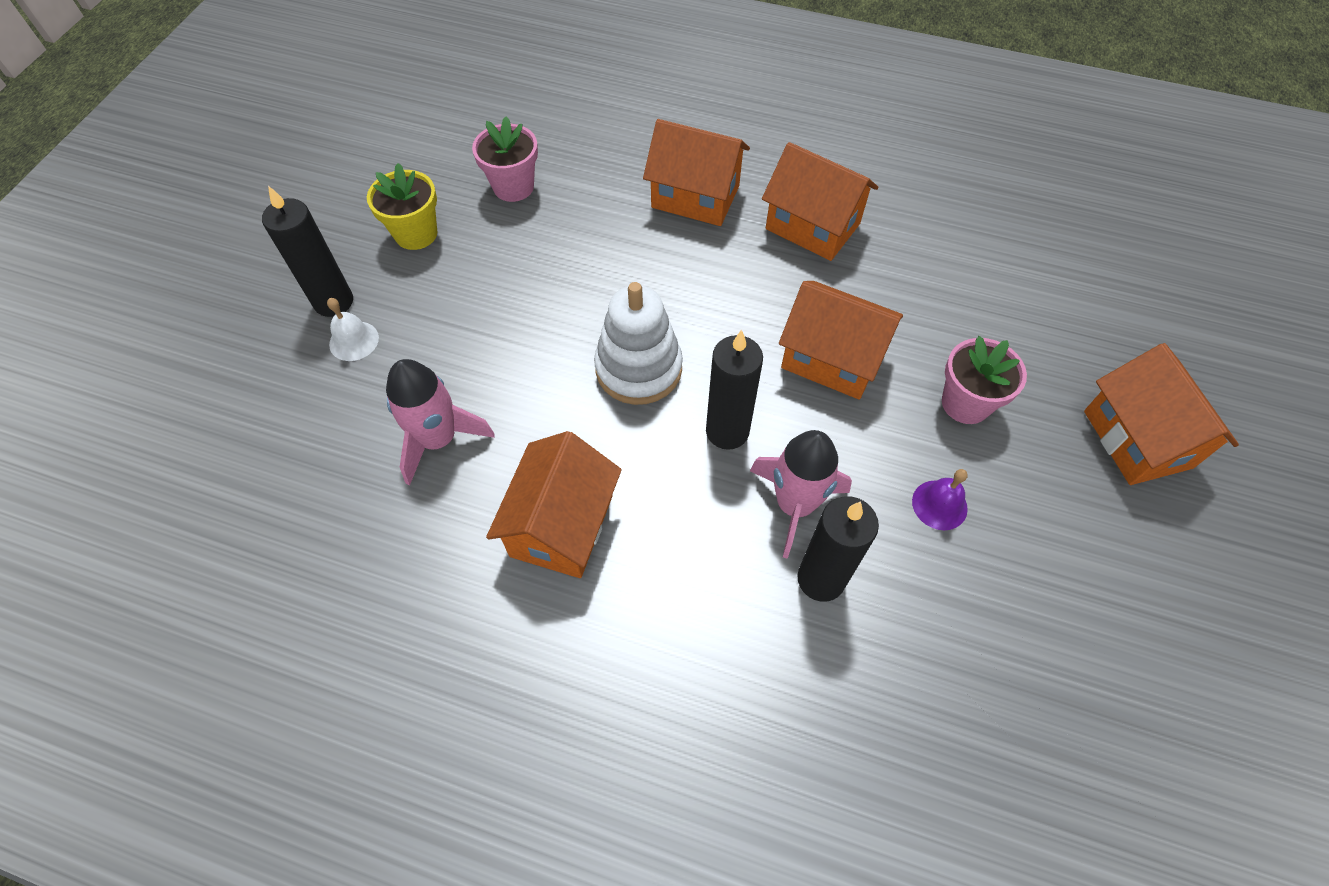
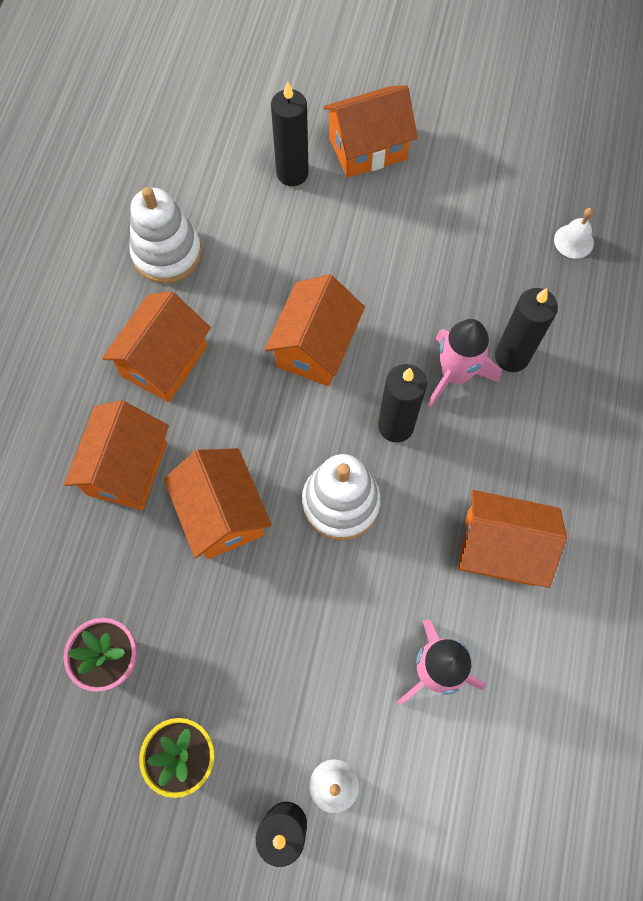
camera: 95 degrees left, 10 degrees up
purple bell [912,469,968,530] -> none
pink flower pot [942,336,1027,424] -> none
none -> white stacking toy [129,187,202,284]
none -> orange house [164,448,272,559]
none -> black candle [271,81,309,186]
none -> white bell [554,208,594,259]

